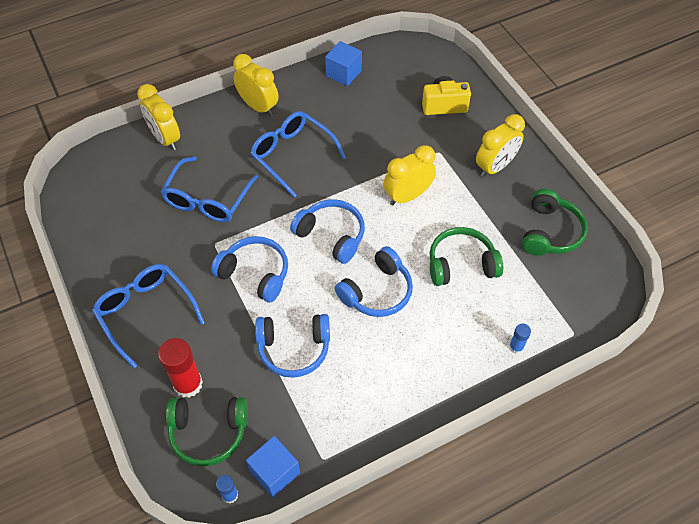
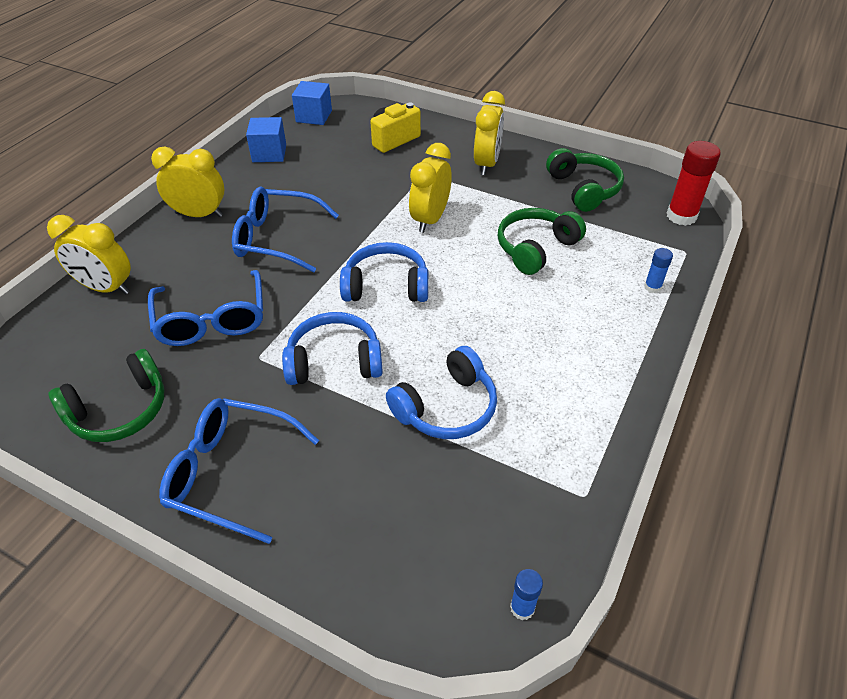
camera: 35 degrees left, 10 degrees down
red glue stick [158,338,203,398] -> red glue stick moved to [667,141,721,226]
green headphones [166,397,248,467] -> green headphones moved to [48,349,164,442]
blue cube [246,436,300,497] -> blue cube moved to [292,81,332,125]
blue headphones [335,246,413,317] -> none

